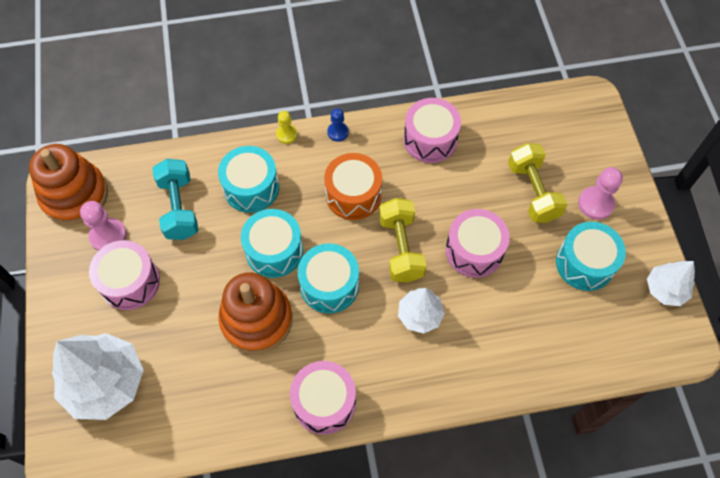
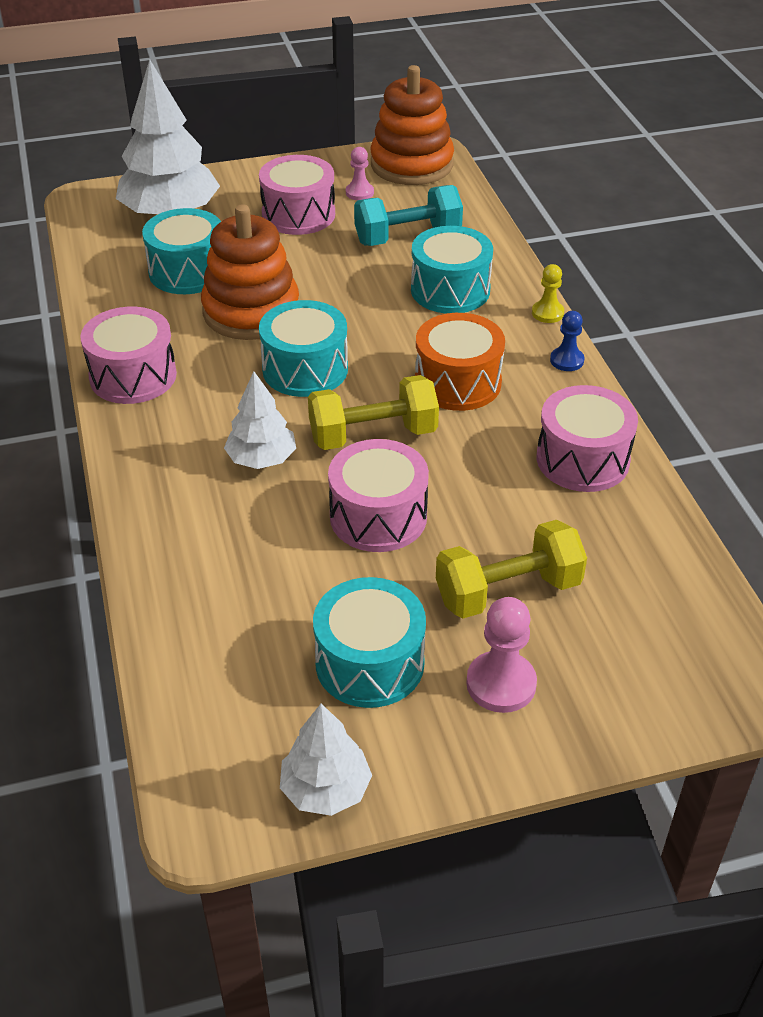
camera: 85 degrees right, 20 degrees down
pink pawn [80,201,127,251] -> pink pawn [346,147,374,200], size x0.63
turquoise drum [241,209,303,278] -> turquoise drum moved to [142,208,221,294]

